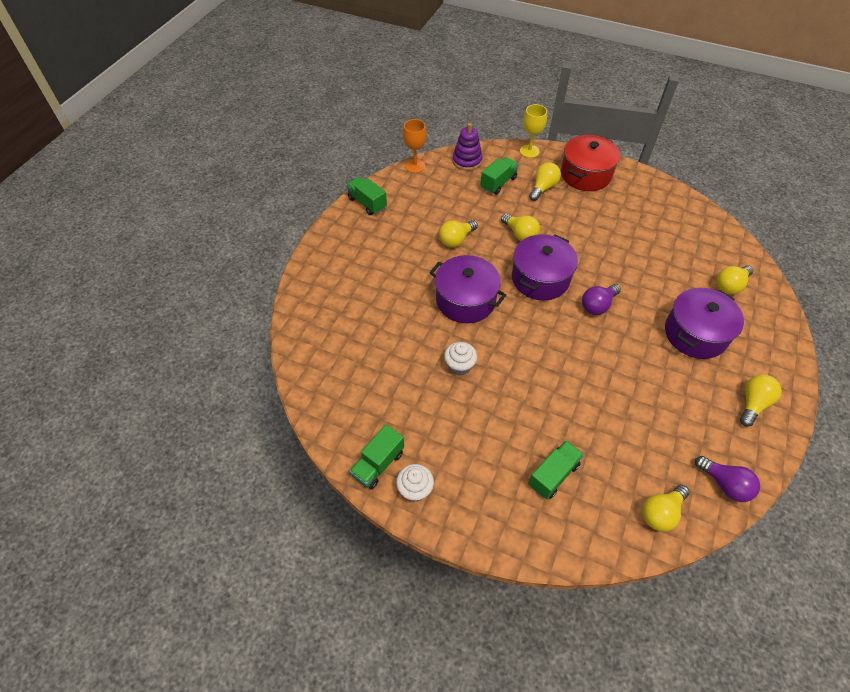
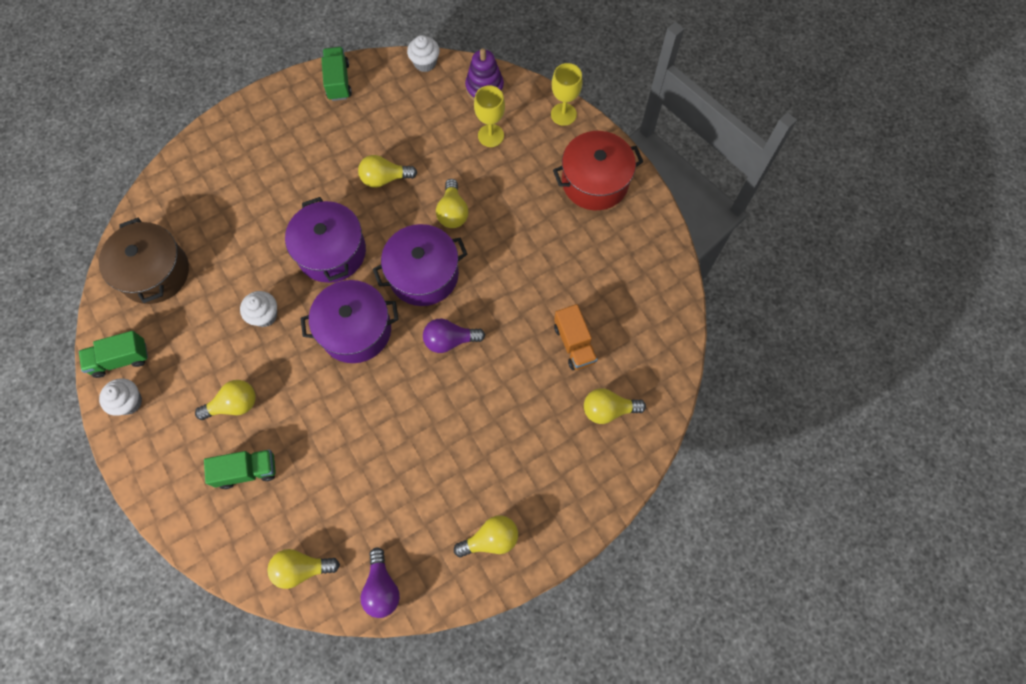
camera: 35 degrees right, 15 degrees up
orange goblet [403,119,427,173] -> white cupcake [407,35,440,72]
green truck [480,157,519,195] -> yellow goblet [474,85,505,147]
yellow light bulb [529,162,561,201] -> yellow light bulb moved to [195,380,256,420]
purple pot [665,288,744,359] -> purple pot moved to [301,280,399,363]
none -> brown pot [99,218,189,304]
none -> orange truck [554,304,598,370]

